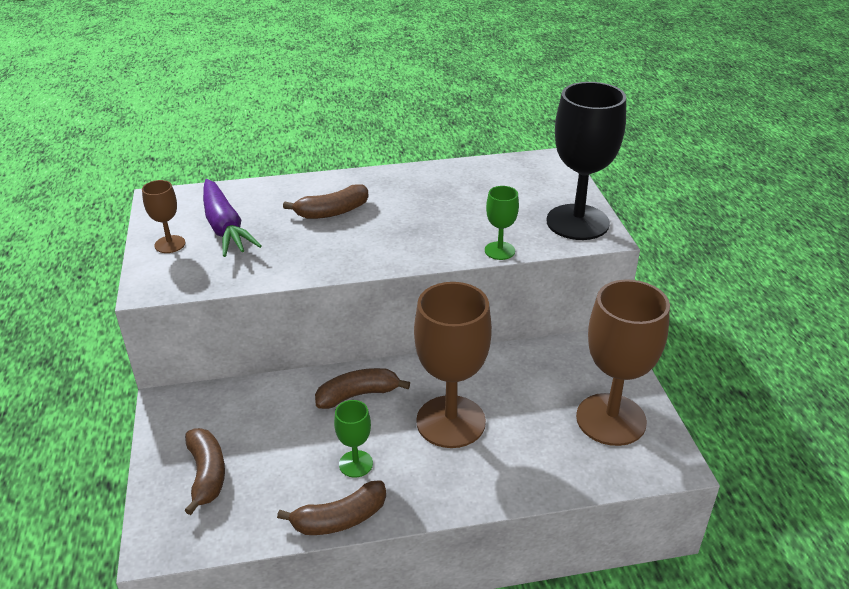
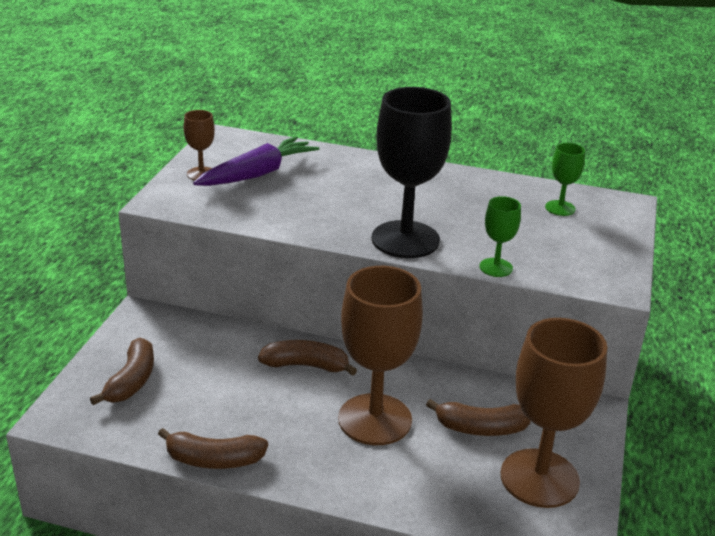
camera: 25 degrees right, 5 degrees down
purple carrot [203,179,262,257] -> purple carrot turned 135 degrees counterclockwise [193,136,319,186]
brown banana [283,184,369,219] -> brown banana moved to [426,399,531,436]
green goblet [334,400,373,478] -> green goblet moved to [545,143,585,216]
black goblet [547,82,626,240] -> black goblet moved to [372,87,452,258]

